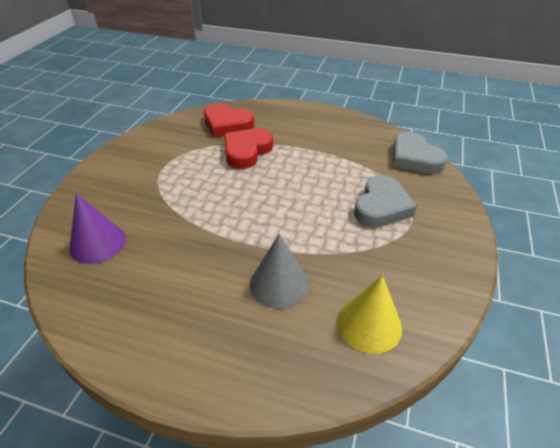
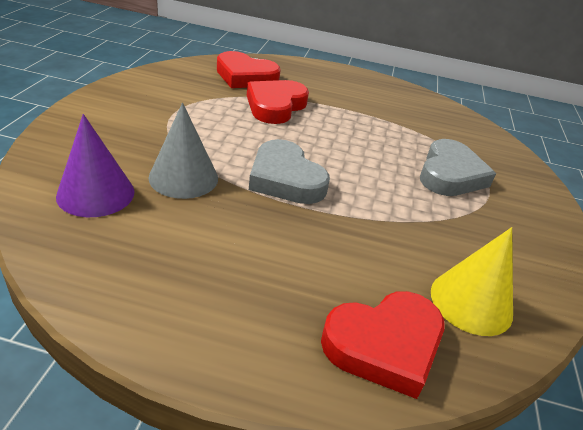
camera: 10 degrees left, 5 degrees down
grey cone [250,234,309,309] -> grey cone moved to [149,103,218,199]
grey heart [393,132,448,174] -> grey heart moved to [249,139,330,204]
none -> red heart [321,291,445,399]

